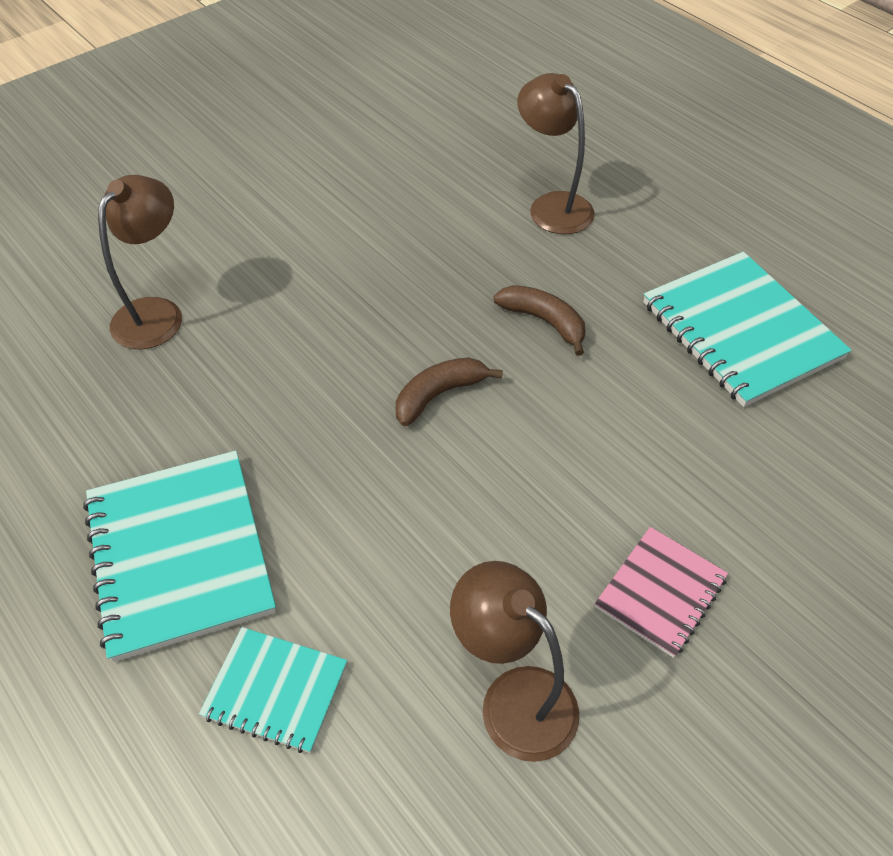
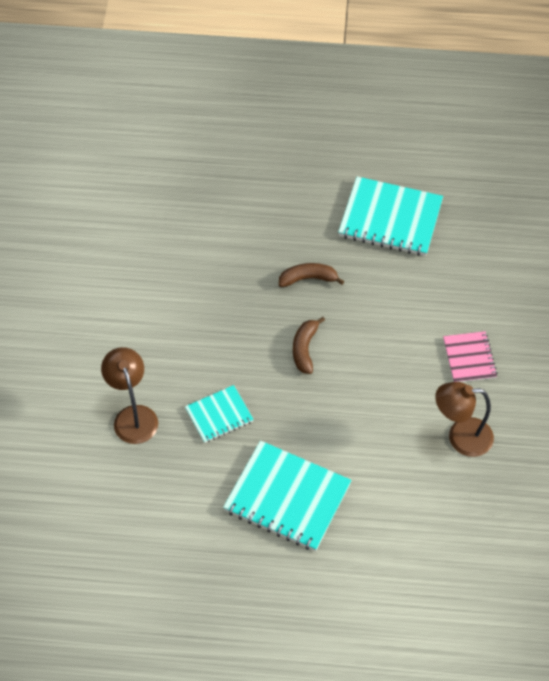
camera: 45 degrees left, 5 degrees up
turquoise notebook [199,627,347,753] -> turquoise notebook moved to [185,385,254,443]
brown lamp [517,73,595,234] -> none

